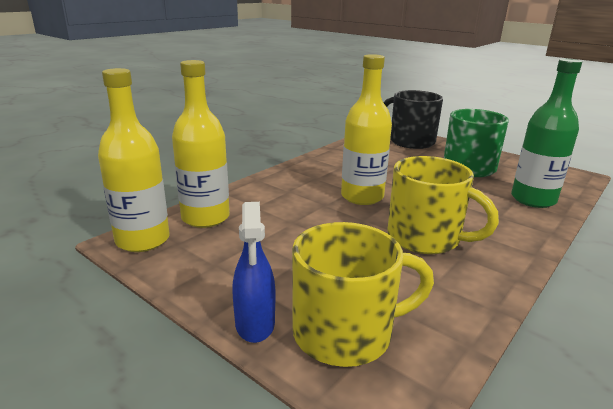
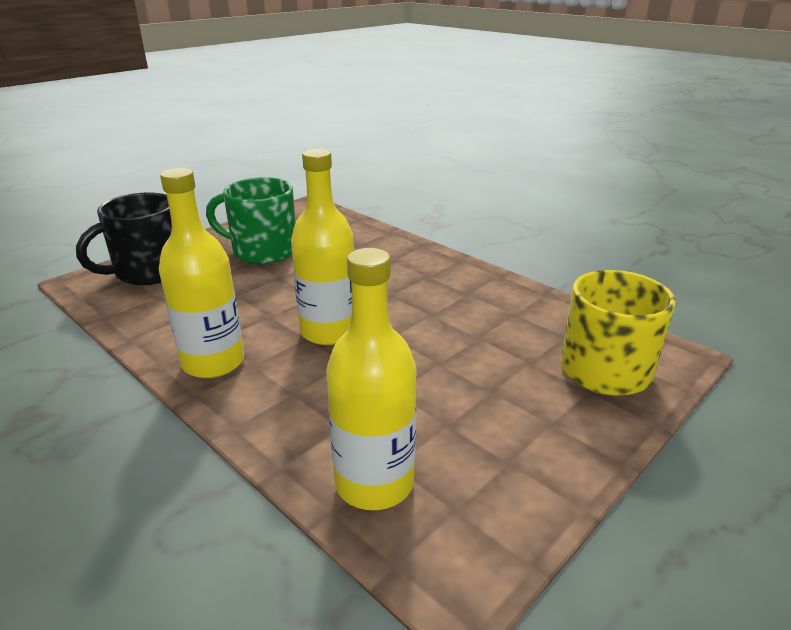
camera: 85 degrees left, 5 degrees up
yellow bottle [98,68,170,252] -> yellow bottle moved to [159,168,244,378]
blue spray bottle [232,202,275,343] -> none
yellow mug [387,156,499,254] -> none
green bottle [511,59,582,208] -> none

